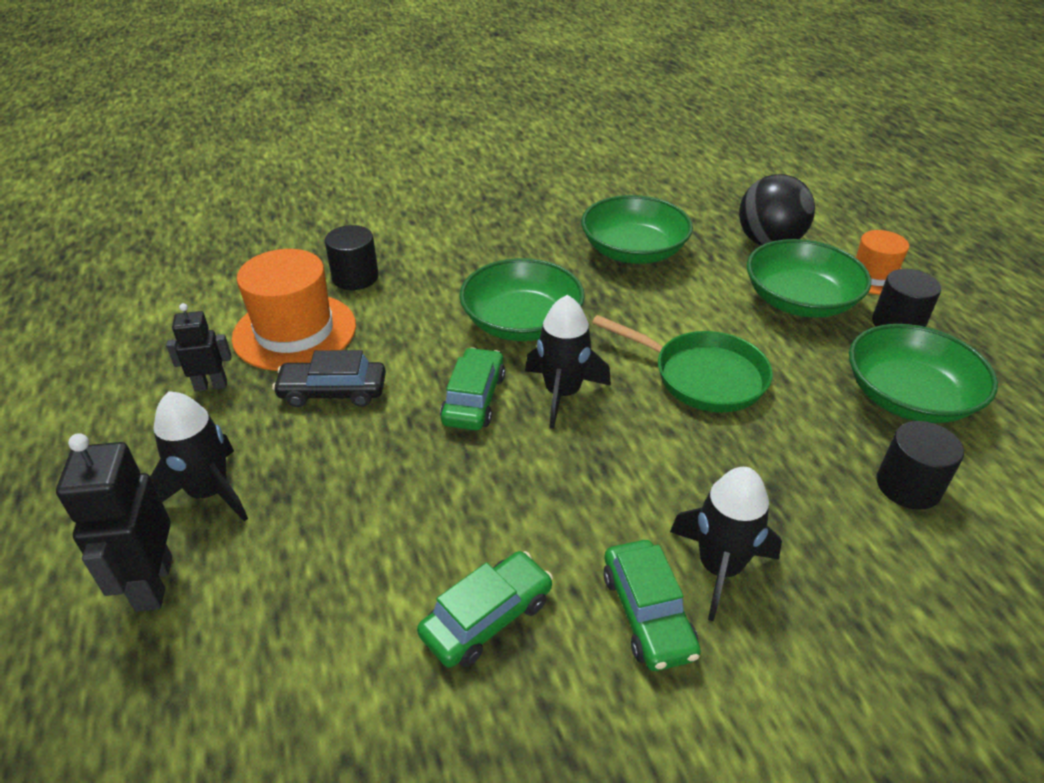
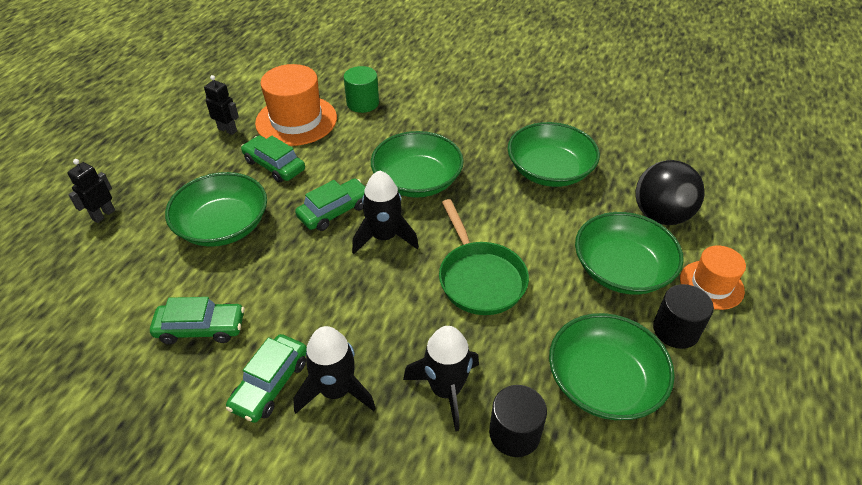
camera: 40 degrees right, 5 degrees up
black robot [56,433,172,612] -> black robot [67,159,115,223], size x0.61
black rocket [150,391,248,522] -> black rocket moved to [403,326,479,431]
black car [272,350,386,407] -> green car [241,135,305,182]
black cylinder [325,225,379,290] -> green cylinder [344,66,379,113]
none -> green bowl [165,172,267,247]

